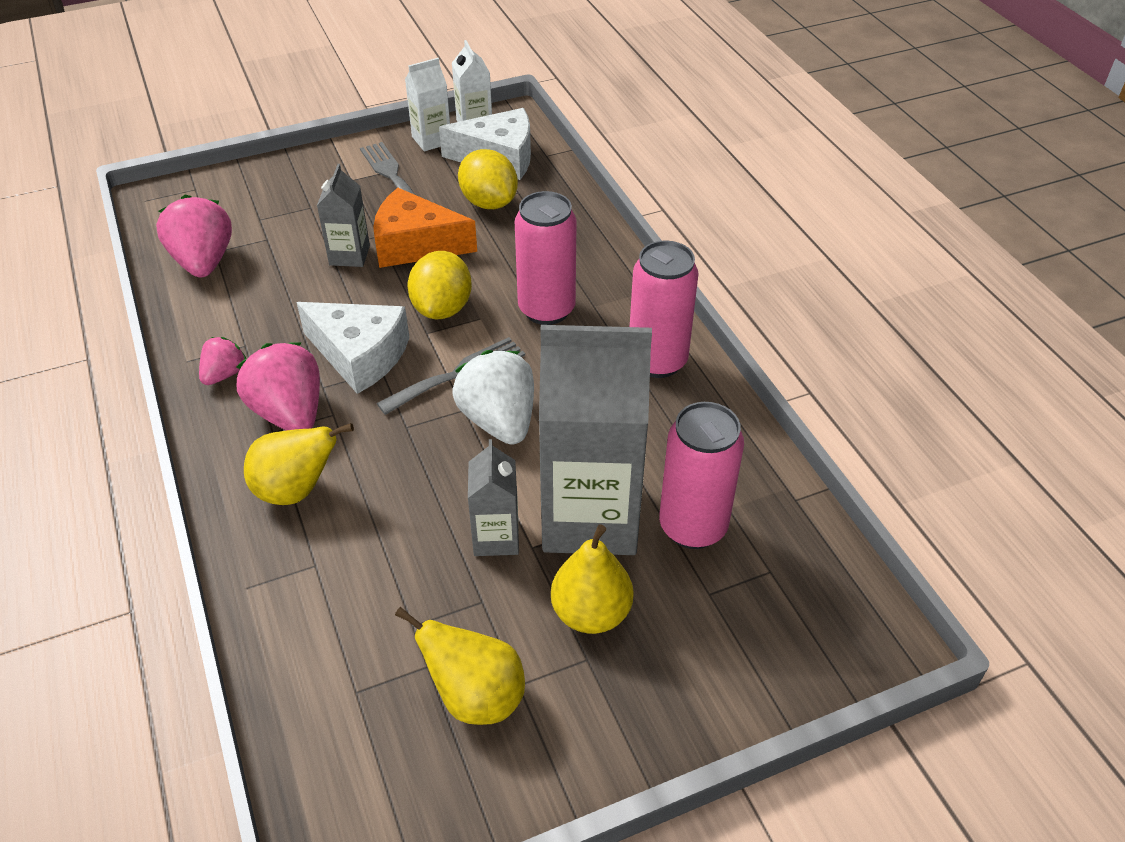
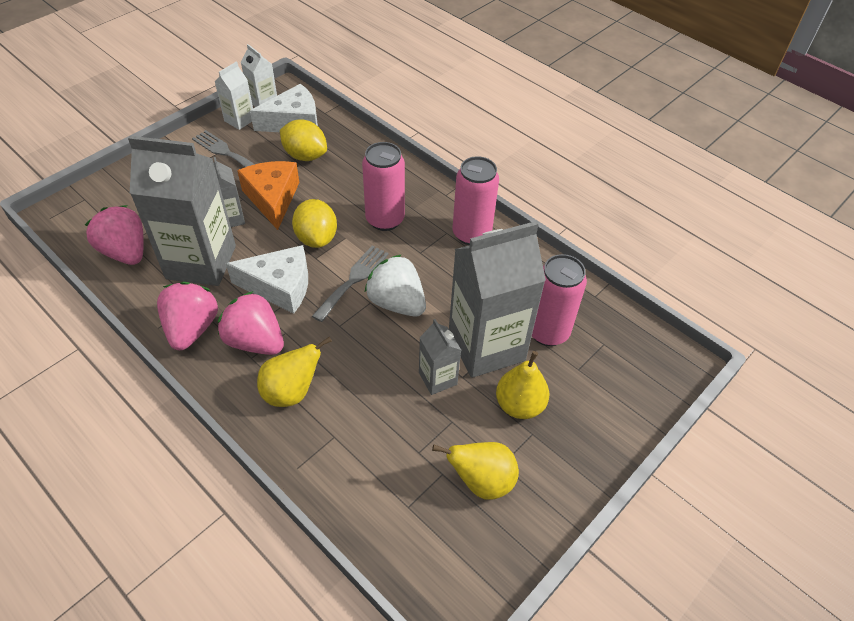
camera: 25 degrees left, 5 degrees up
pink strawberry [199,337,246,385] -> pink strawberry [157,282,218,350], size x1.82
orange cheese [373,188,477,268] -> orange cheese turned 90 degrees clockwise [237,161,299,230]
none -> grey carton [128,136,236,286]

